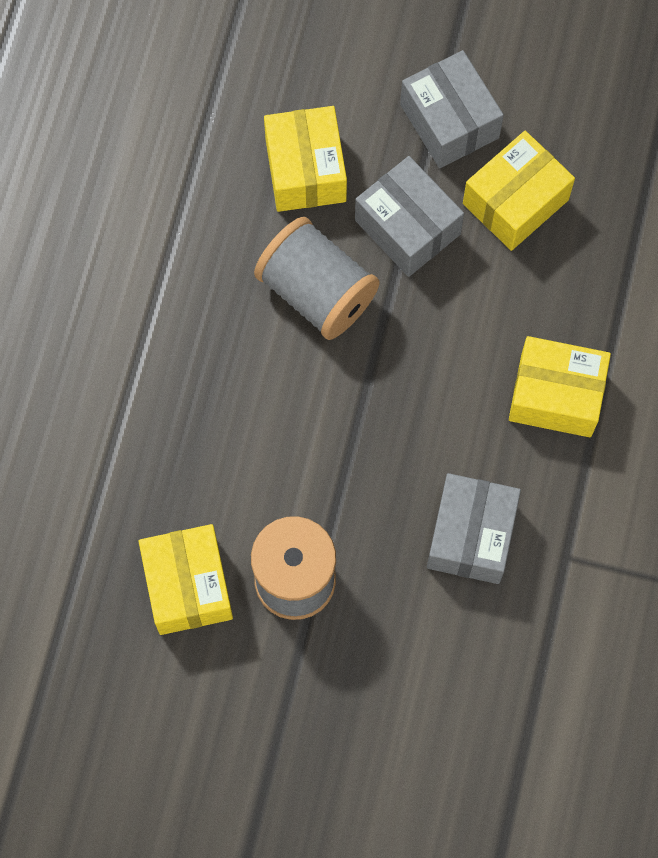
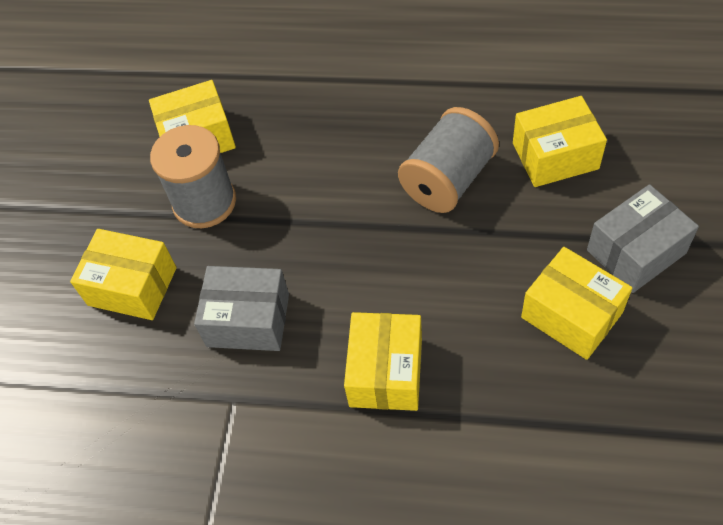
camera: 90 degrees right, 15 degrees down
grey box [355,156,464,277] -> none
none -> yellow box [70,229,176,320]

